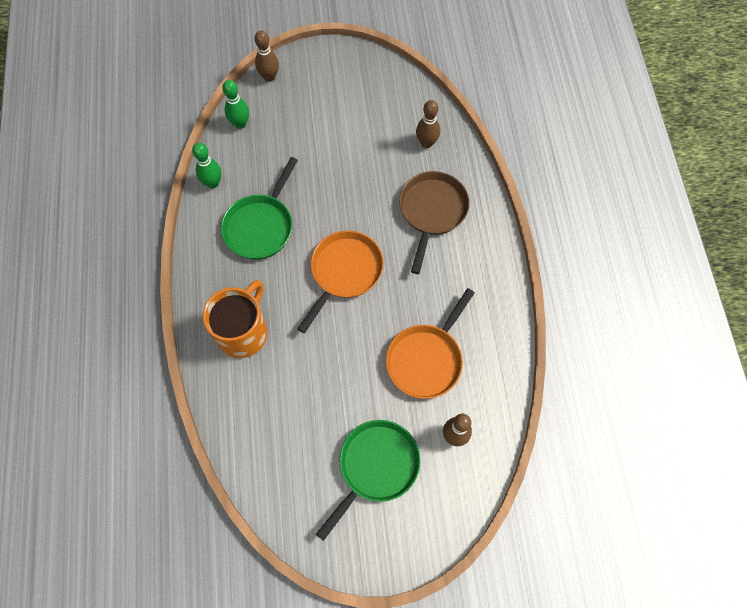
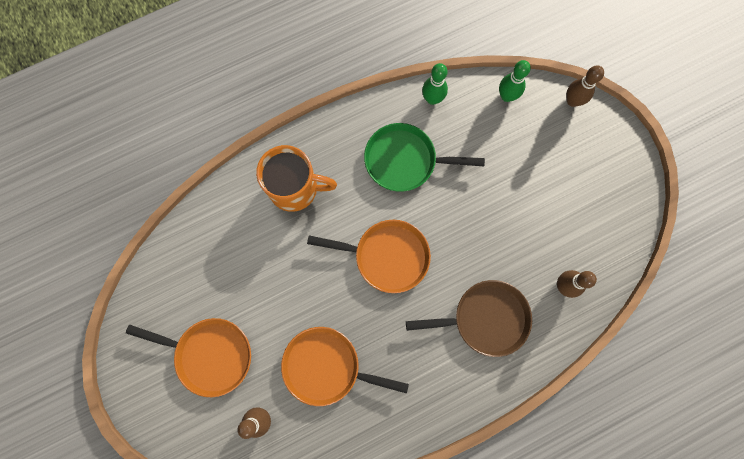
camera: 70 degrees right, 10 degrees up
green pan [316,420,421,541] -> orange pan [126,318,251,397]

